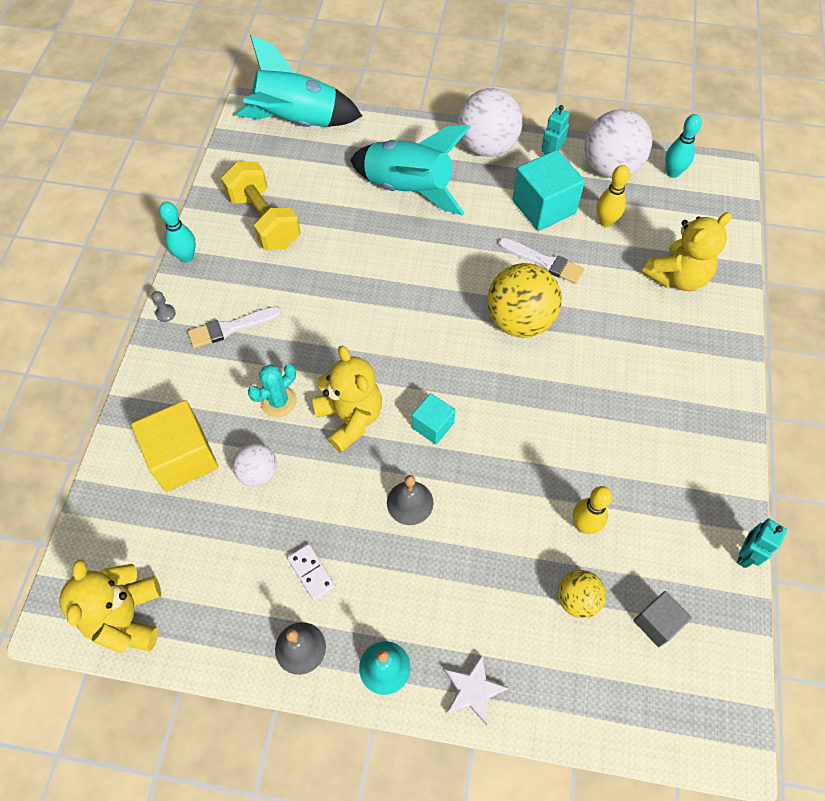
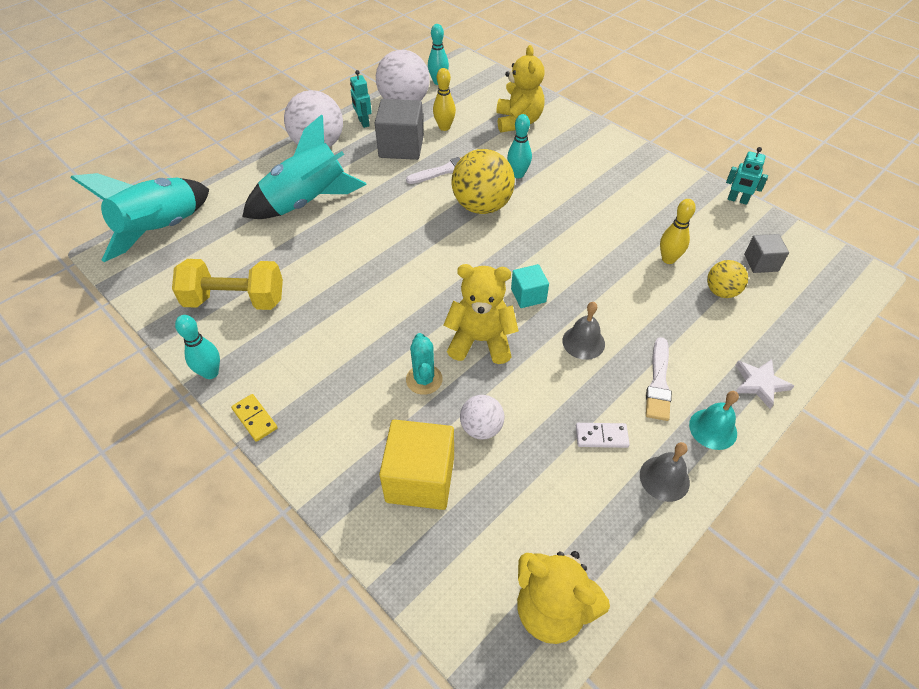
camera: 55 degrees left, 10 degrees down
grey pawn [151,291,176,322] -> yellow domino [231,394,278,442]
white brush [188,306,282,348] -> white brush moved to [646,337,672,421]
turquoise cube [512,150,585,231] -> grey cube [375,99,424,160]
turquoise robot [737,518,787,568] -> turquoise robot turned 45 degrees counterclockwise [726,147,768,205]
none -> turquoise bowling pin [507,114,532,178]

